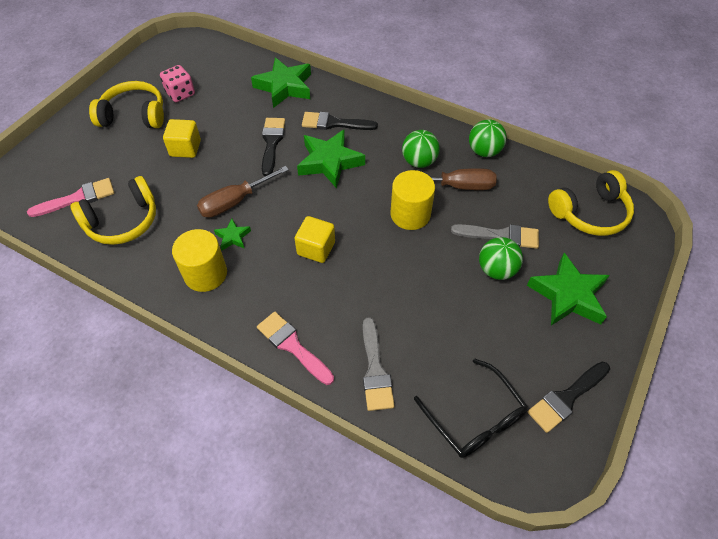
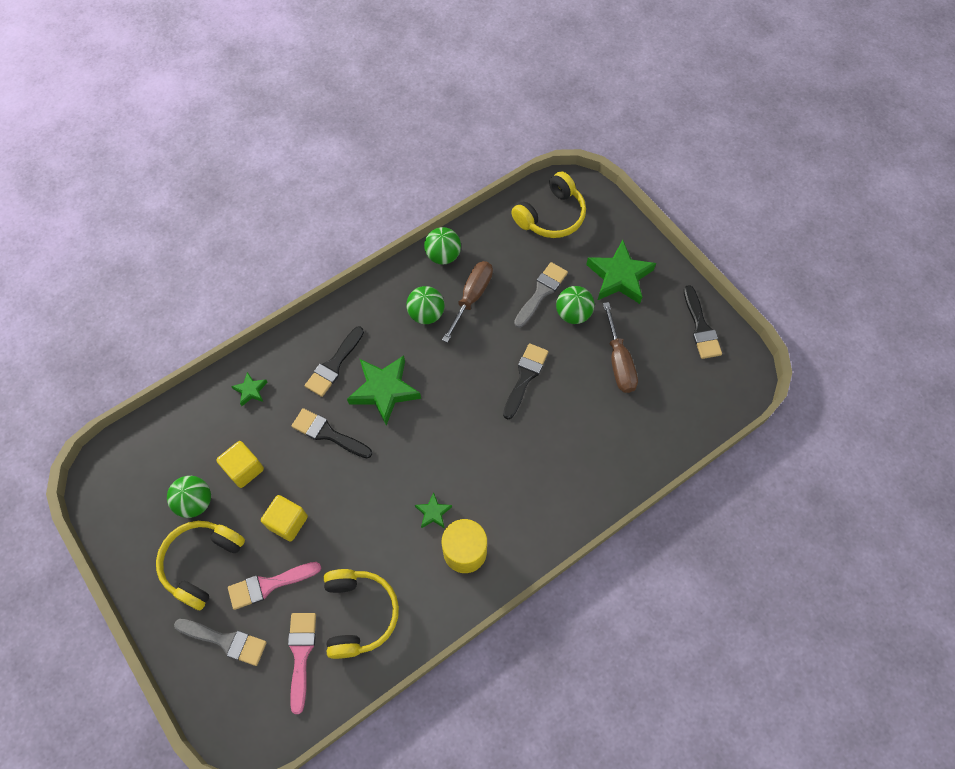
camera: 65 degrees left, 10 degrees up
pink dice [160,65,195,102] -> green ball [167,476,211,518]
brown screwdriver [197,166,289,218] -> brown screwdriver moved to [603,302,638,393]
green star [251,57,311,108] -> green star [231,372,268,406], size x0.49
pink brush [257,312,334,385] -> pink brush moved to [228,562,321,610]
yellow cube [294,216,335,263] -> yellow cube moved to [216,441,264,488]
grey brush [363,317,395,411] -> grey brush moved to [174,619,267,666]
yellow cylinder [390,170,435,230] -> none
black glasses [414,358,528,458] -> none
yellow headphones [548,170,634,236] -> yellow headphones turned 45 degrees clockwise [511,171,586,238]
none -> black brush [503,343,548,419]

